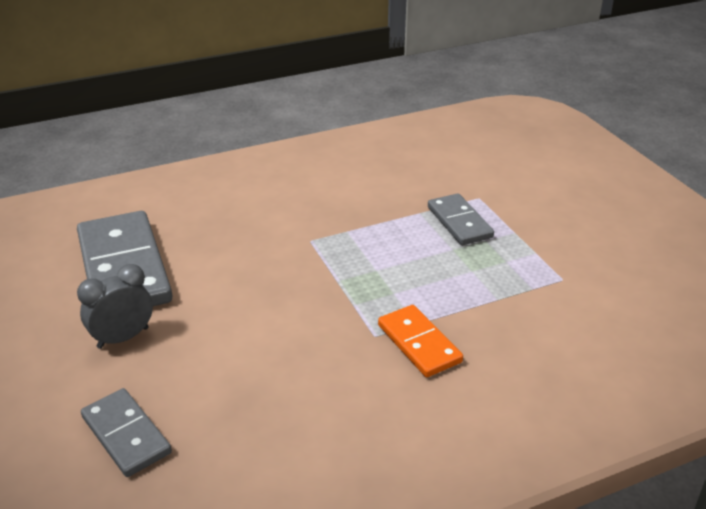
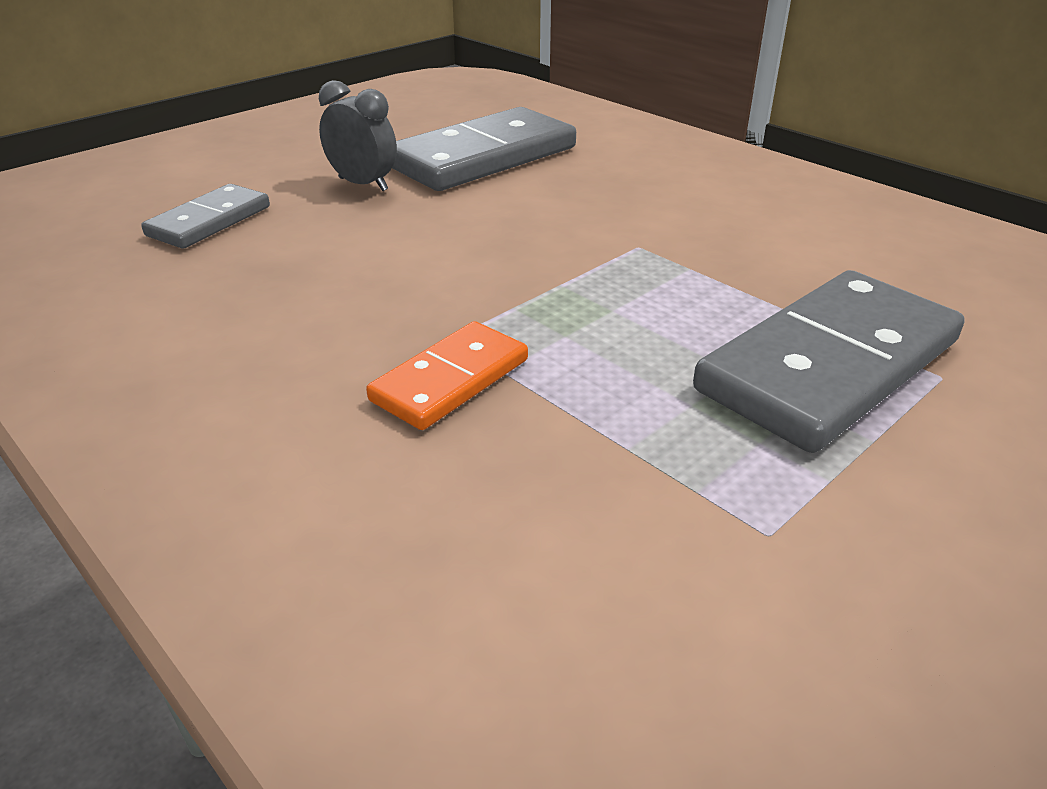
camera: 70 degrees right, 0 degrees up
grey domino [428,193,494,245] -> grey domino [693,270,965,453], size x1.81

